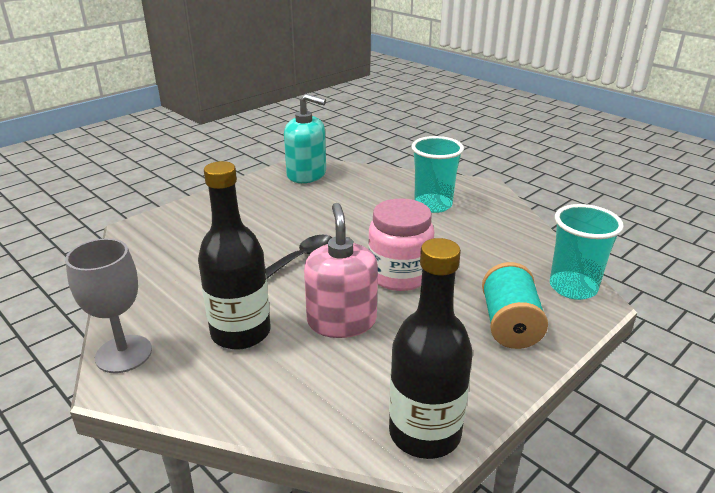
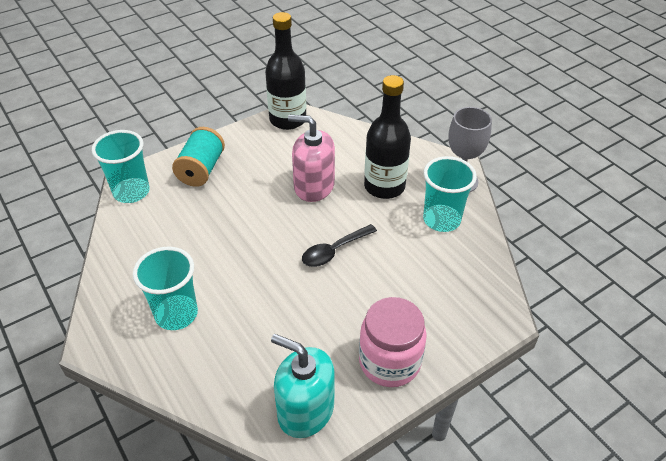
camera: 170 degrees left, 15 degrees up
pink soap dispenser [304,203,378,338] -> pink soap dispenser turned 105 degrees clockwise [288,115,335,202]
pink jar [368,199,435,291] -> pink jar moved to [359,297,427,387]
none -> turquoise cup [423,156,477,232]

